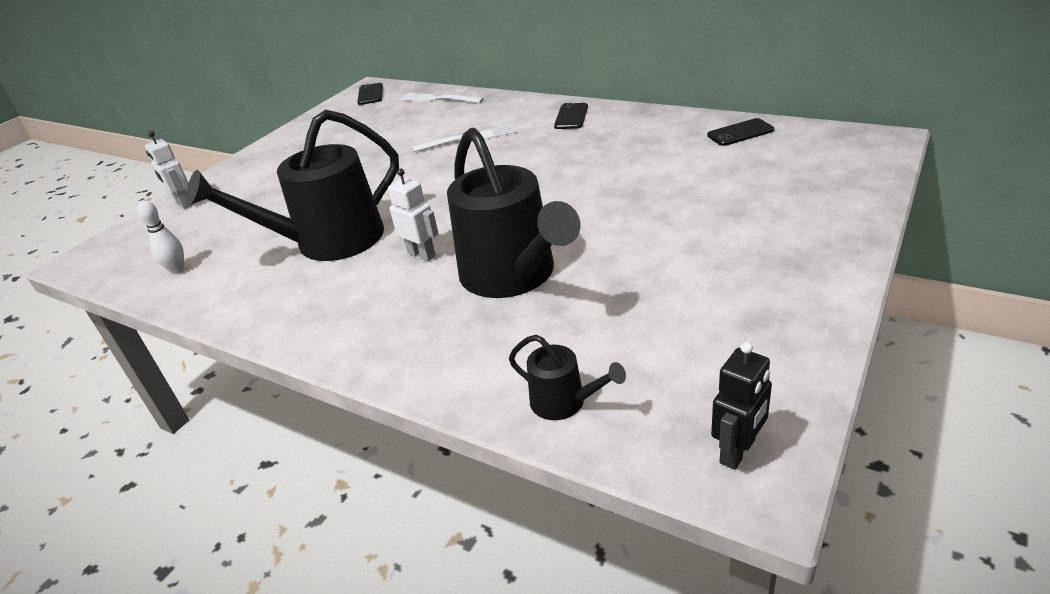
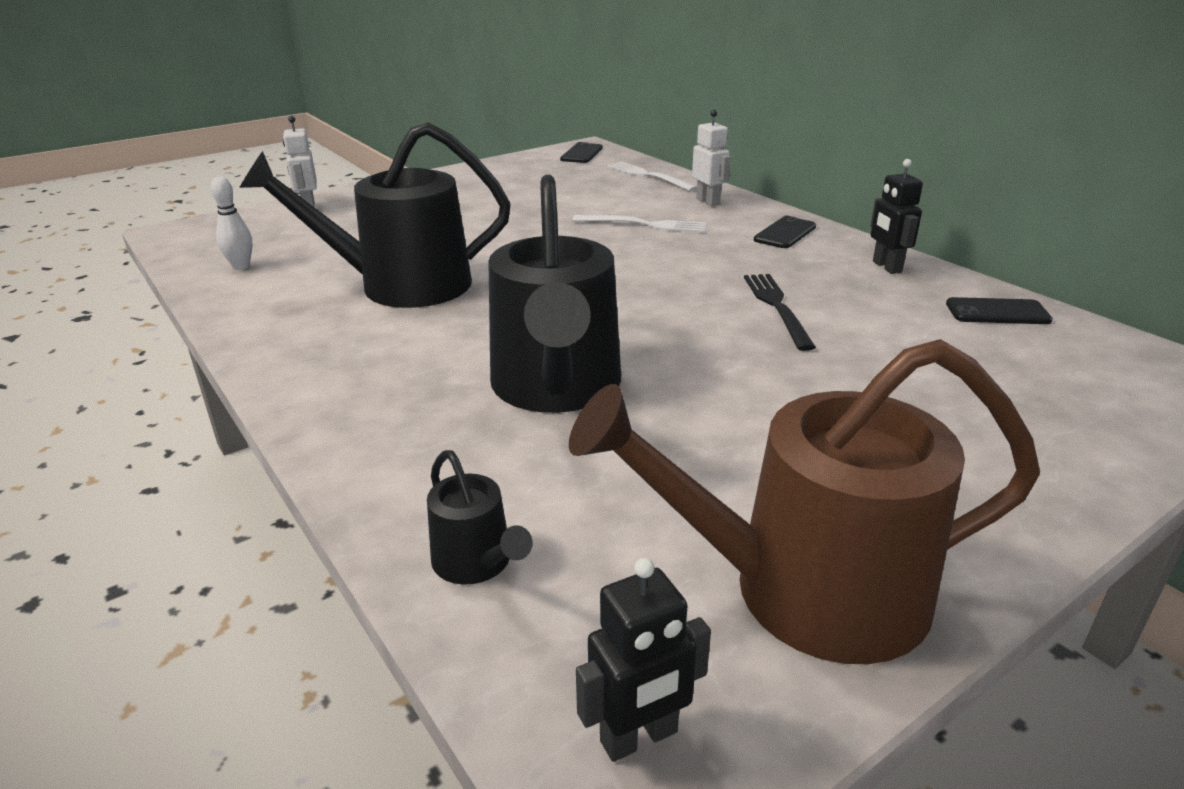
camera: 20 degrees right, 5 degrees down
white robot [388,168,439,261] -> white robot moved to [692,110,731,206]
none -> brown watering can [569,339,1040,664]
none -> black fork [744,274,816,351]
none -> black robot [871,159,923,274]

